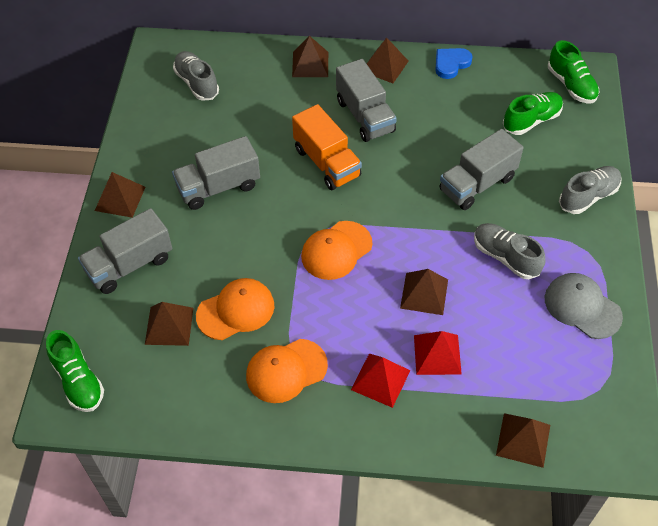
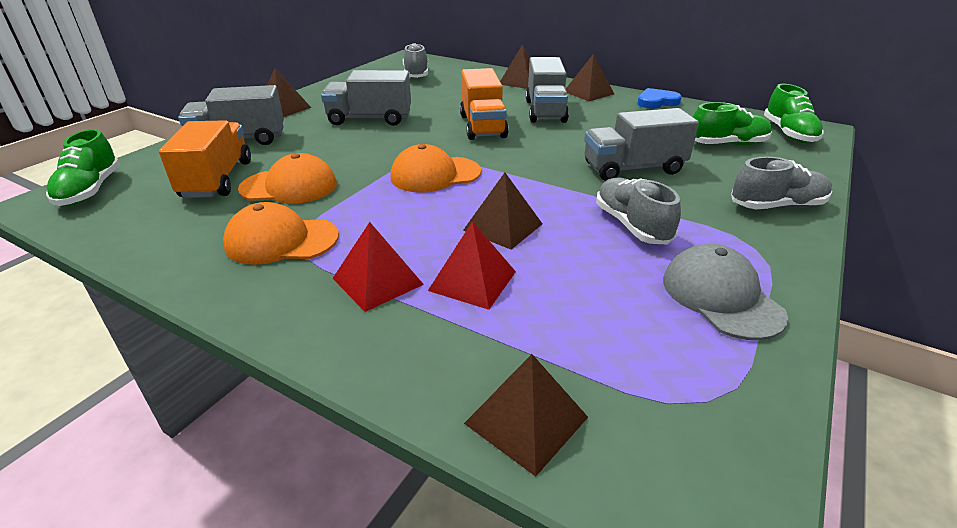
camera: 25 degrees right, 20 degrees down
brown pyramid [145,302,193,346] -> orange truck [159,120,251,198]

